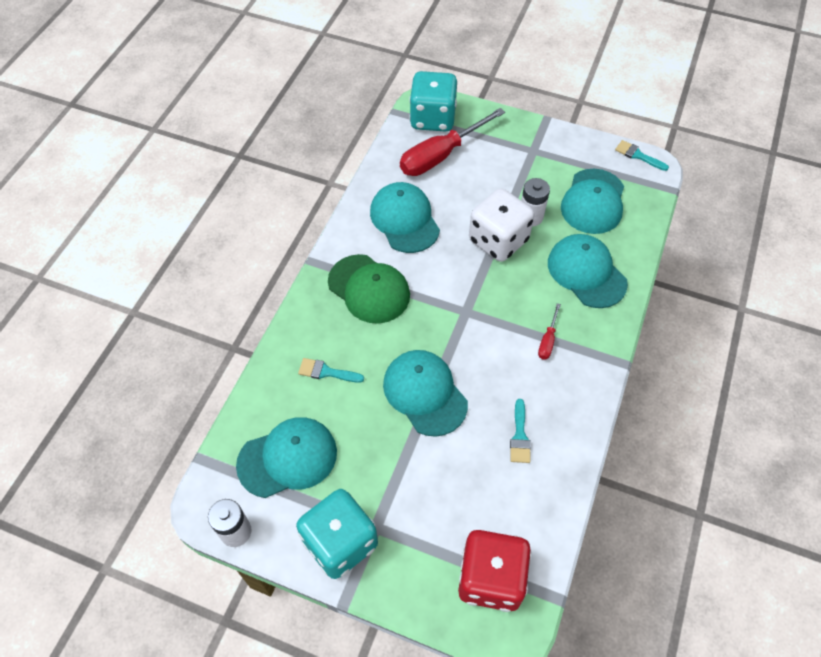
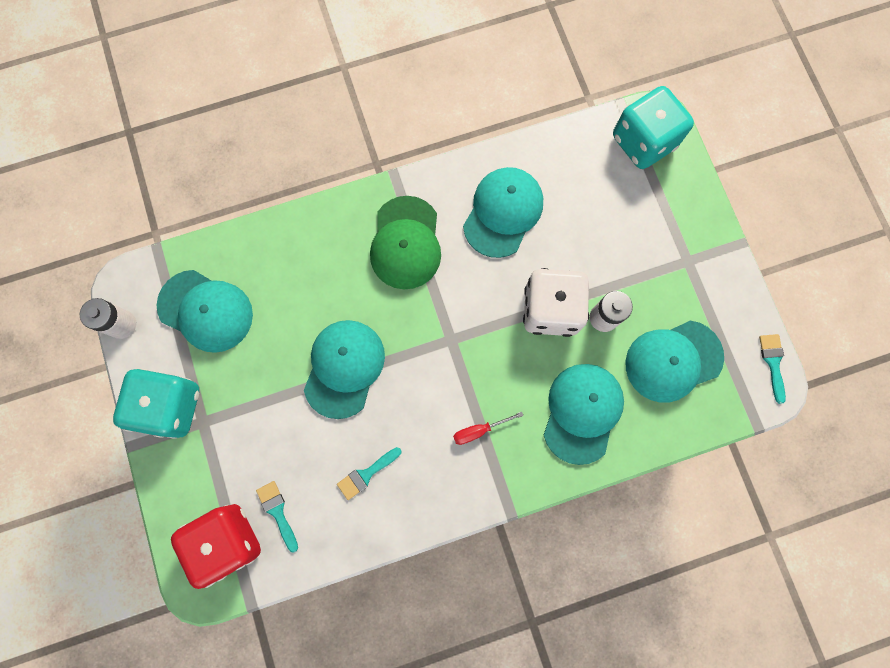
camera: 50 degrees right, 20 degrees up
turquoise brush [298,358,364,383] -> turquoise brush moved to [256,481,298,553]
red screwdriver [400,108,505,176] -> none

